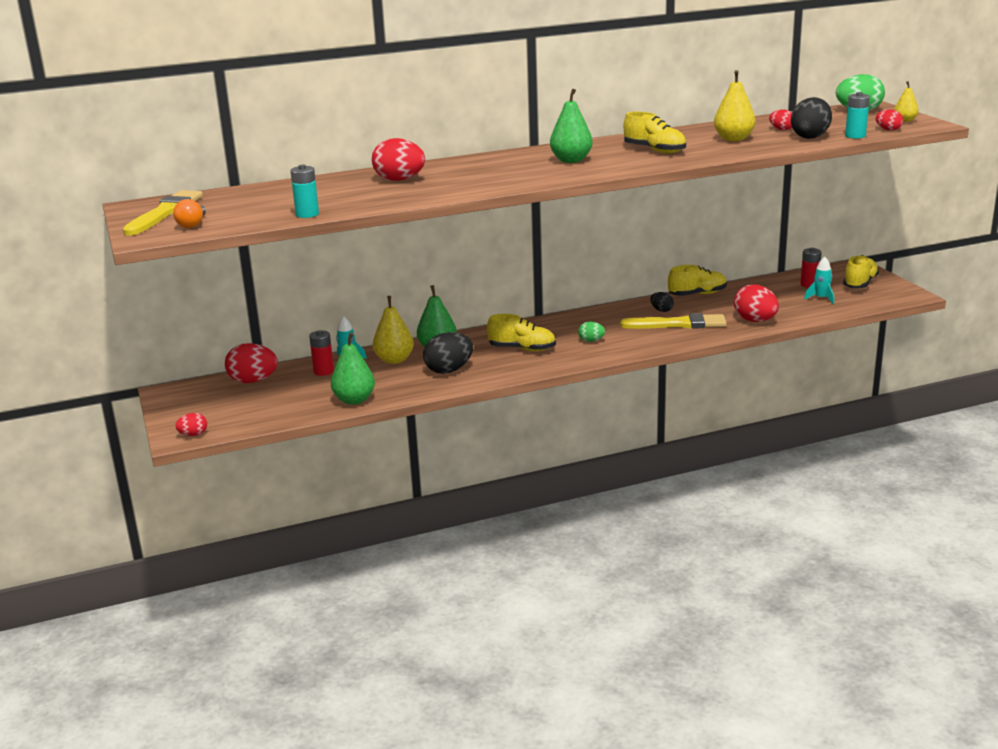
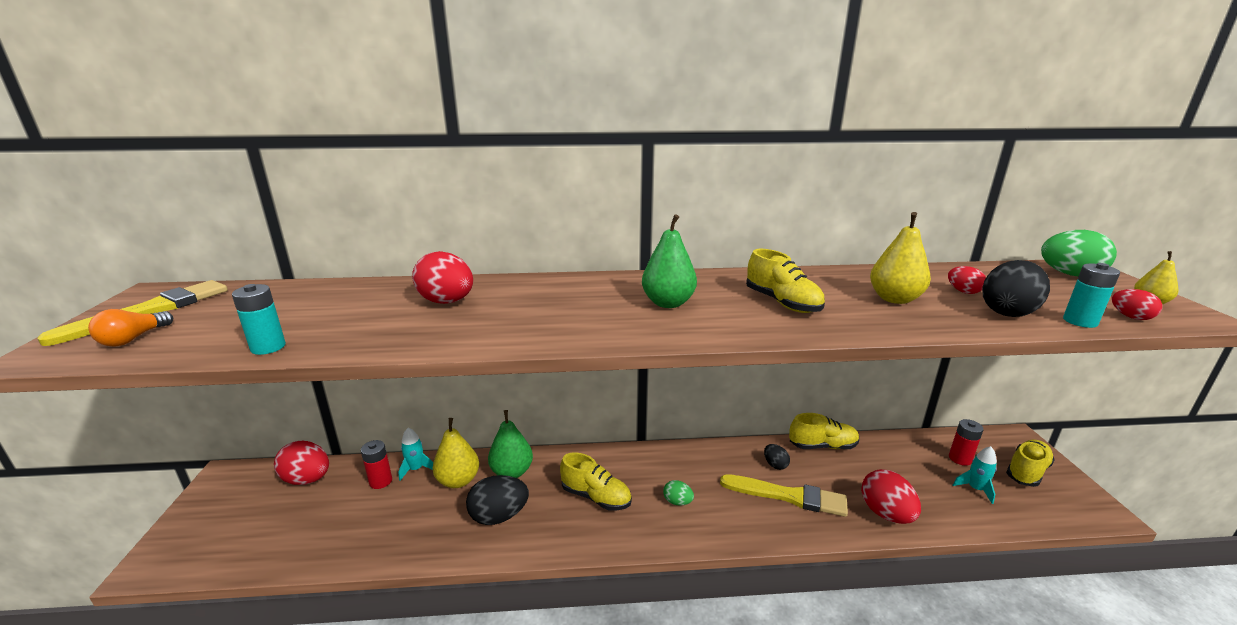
camera: 15 degrees right, 0 degrees up
red egg [175,413,207,436] -> none
green pear [331,333,375,405] -> none

